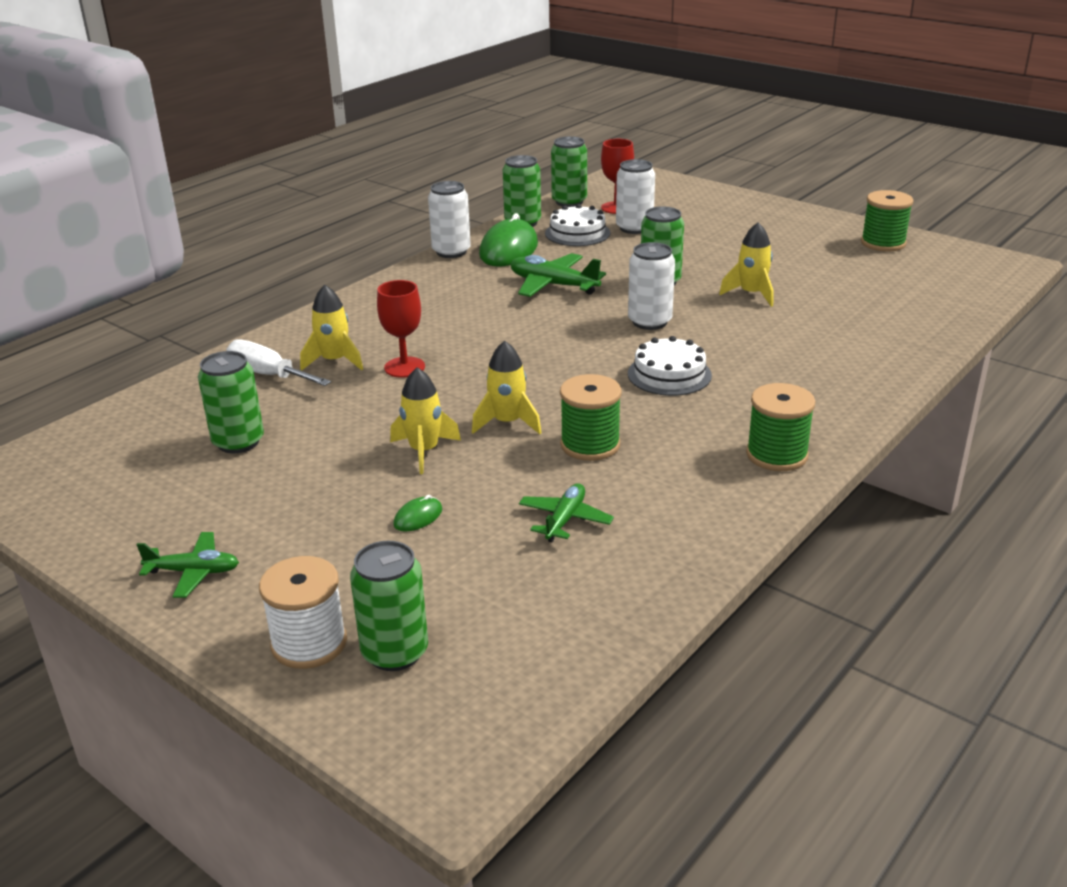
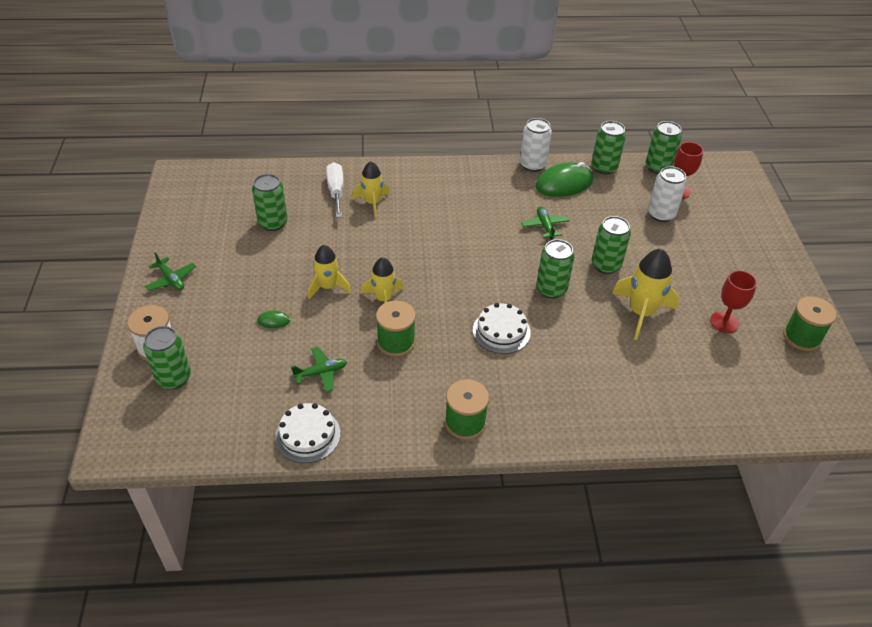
camera: 45 degrees right, 15 degrees up
red goblet [377,280,425,378] -> red goblet moved to [710,270,757,333]
green plane [511,253,606,297] -> green plane [521,206,570,240], size x0.64
white cake [545,204,610,246] -> white cake moved to [275,403,340,463]
white can [628,242,675,330] -> green can [536,239,575,299]
yellow rocket [719,222,773,307] -> yellow rocket [612,248,679,340], size x1.51

